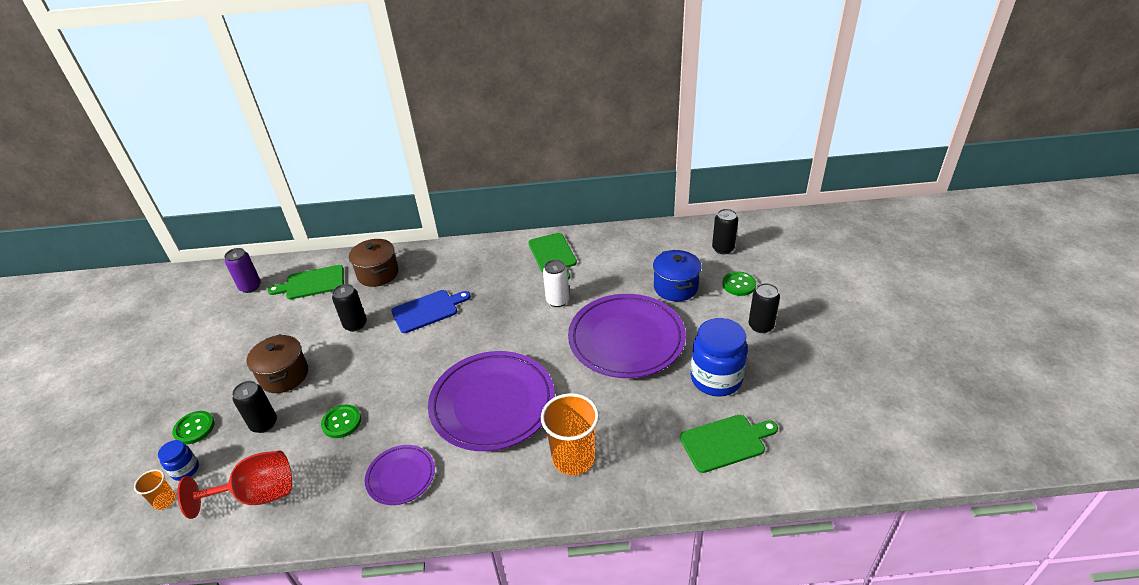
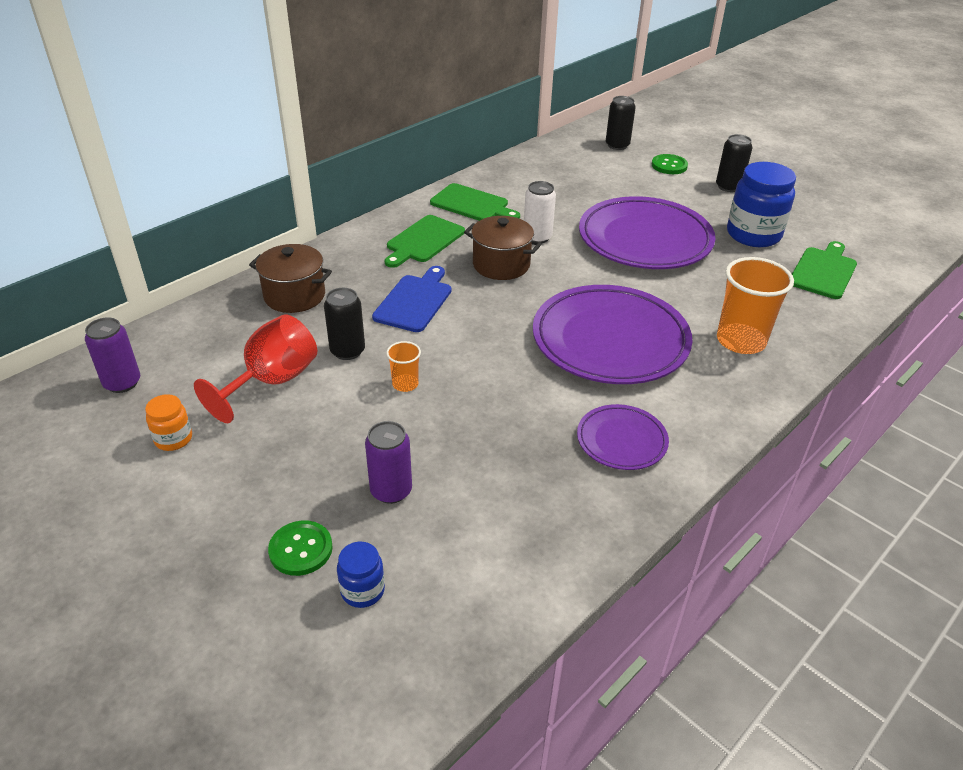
camera: 45 degrees left, 0 degrees up
orange cup [134,469,176,510] -> orange cup moved to [386,341,421,392]
red goblet [177,451,292,519] -> red goblet moved to [194,314,317,423]
black can [232,381,277,433] -> purple can [365,421,412,504]
brown pot [246,334,308,393] -> brown pot moved to [464,216,542,280]
green cutting board [267,265,344,299] -> green cutting board moved to [385,215,465,268]
green button [321,405,361,438] -> none
blue pot [653,250,702,301] -> none
none -> orange jar [145,394,192,451]

